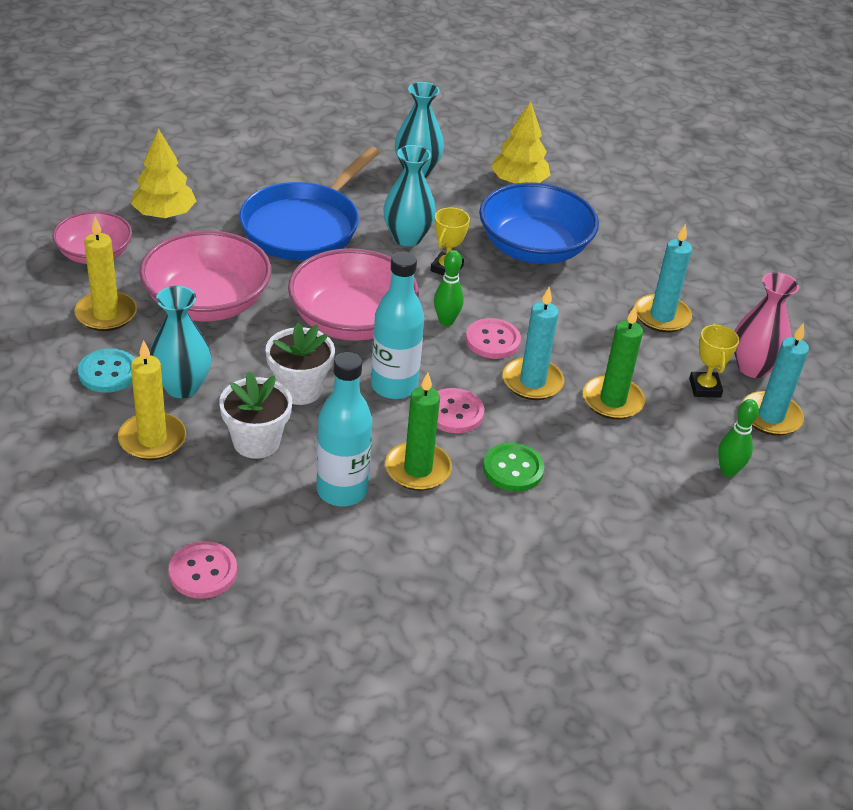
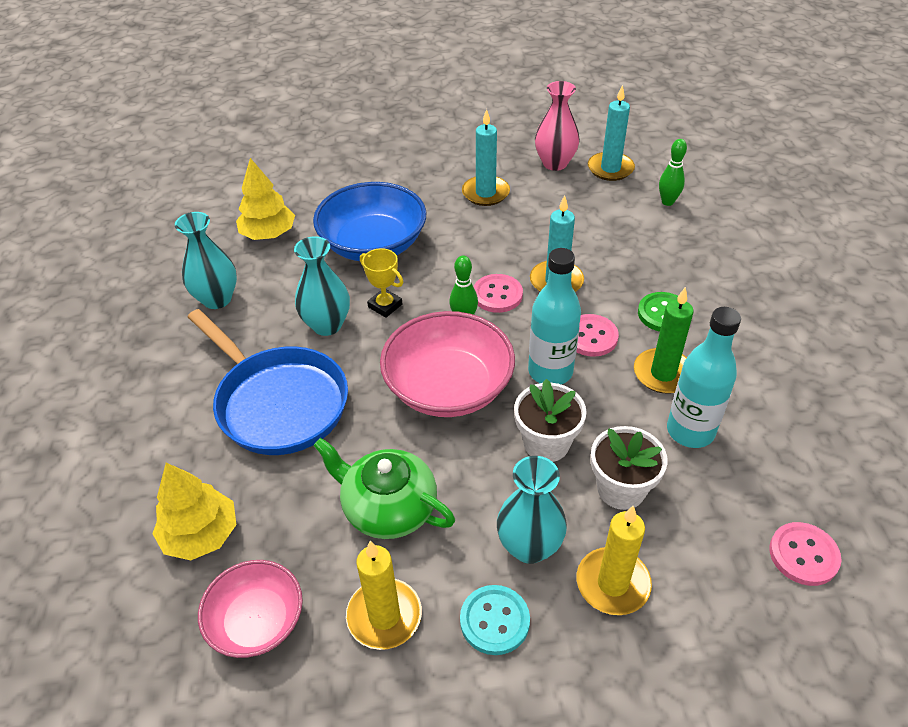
camera: 70 degrees left, 5 degrees up
pink bowl [139,230,271,321] -> green teapot [313,438,455,539]
green candle [583,306,645,420] -> none
yellow trophy [689,324,739,398] -> none

